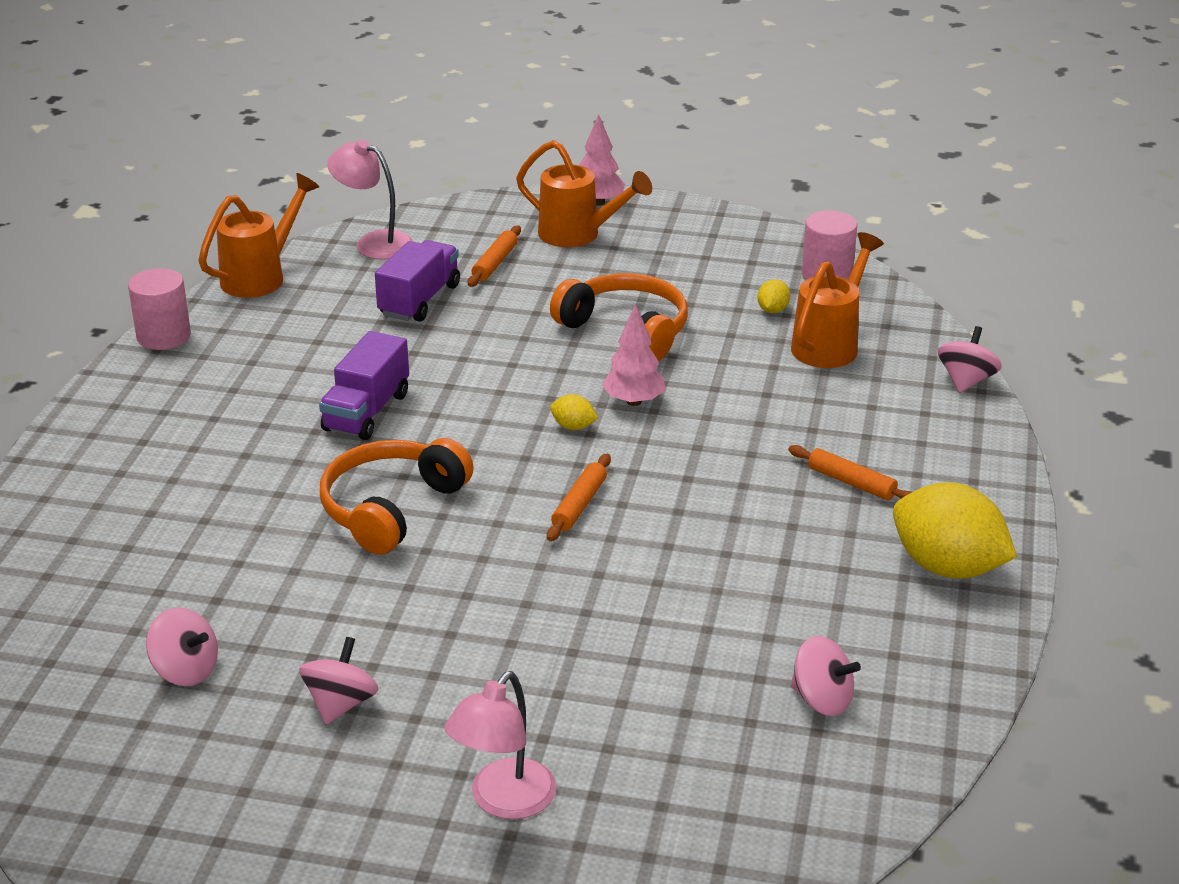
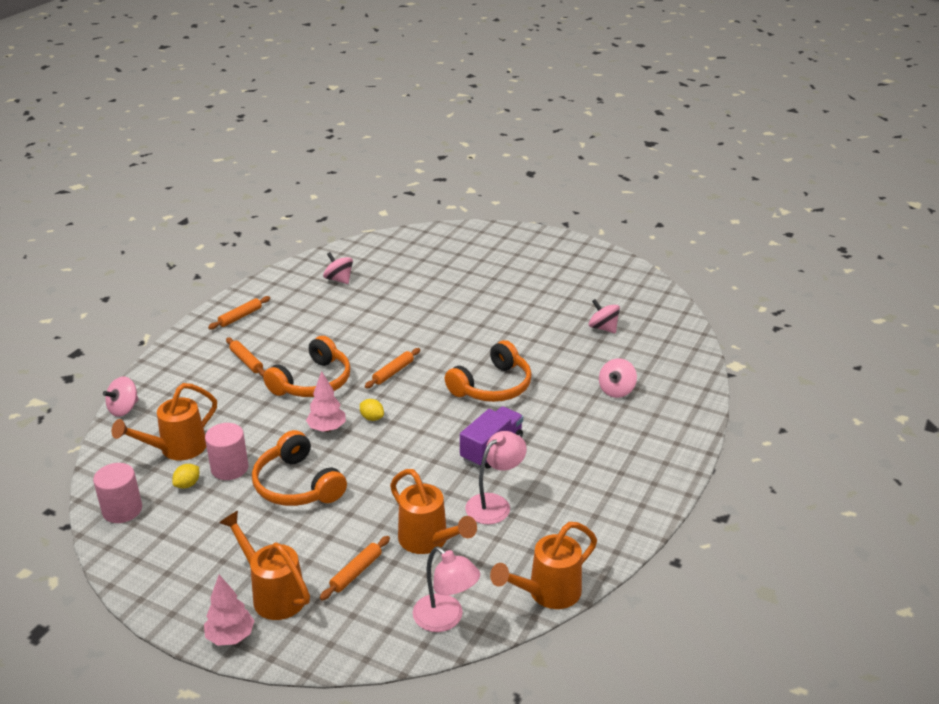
camera: 165 degrees left, 0 degrees up
pink cylinder [128,268,191,350] -> pink cylinder moved to [205,423,249,480]
pink spinning top [299,637,379,725] -> pink spinning top moved to [599,358,637,398]
purple truck [375,240,460,322] -> orange watering can [390,469,477,554]
pink lamp [445,671,557,819] -> pink lamp moved to [465,431,527,524]
yellow lemon [893,482,1017,579] -> orange rolling pin [208,296,270,329]
none -> orange headphones [263,336,351,397]

